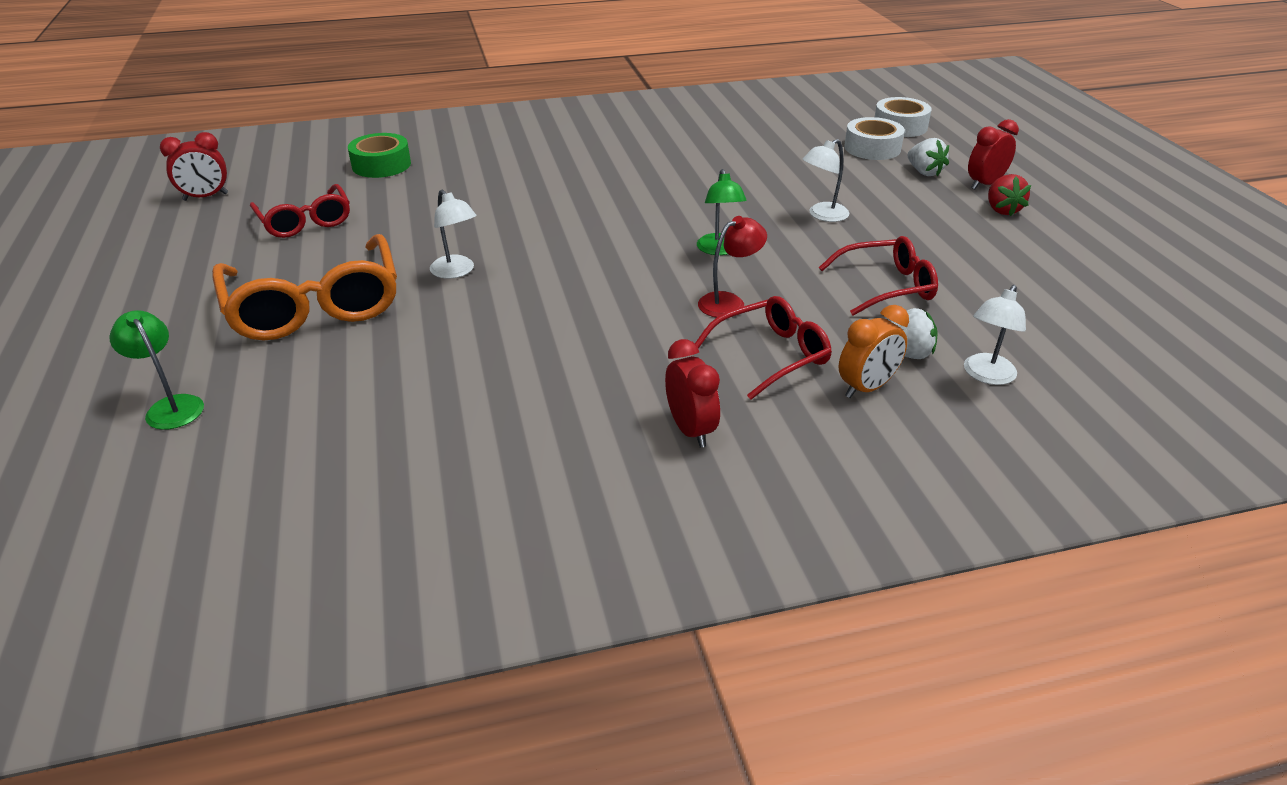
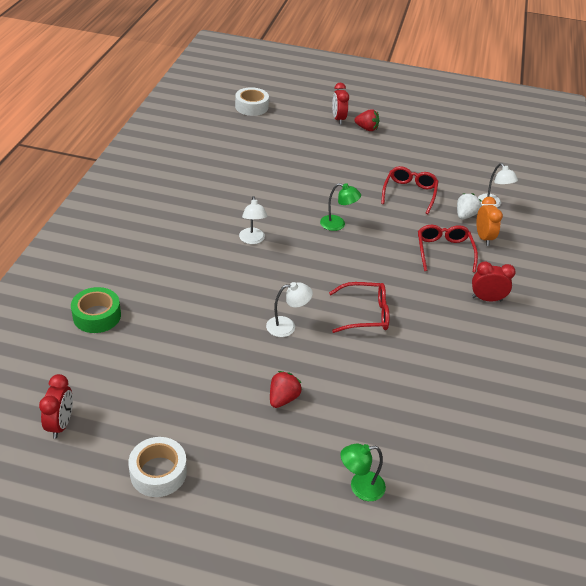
camera: 65 degrees left, 5 degrees up
orange glasses [212,234,397,341] -> red strawberry [270,371,302,408]
red glasses [250,184,350,238] -> red glasses moved to [329,282,390,333]
red lamp [698,216,767,318] -> none
white lamp [802,139,849,222] -> white lamp moved to [239,196,267,244]
white tape [844,117,905,160] -> white tape moved to [128,437,187,497]
white strawberry [908,138,949,176] -> none

